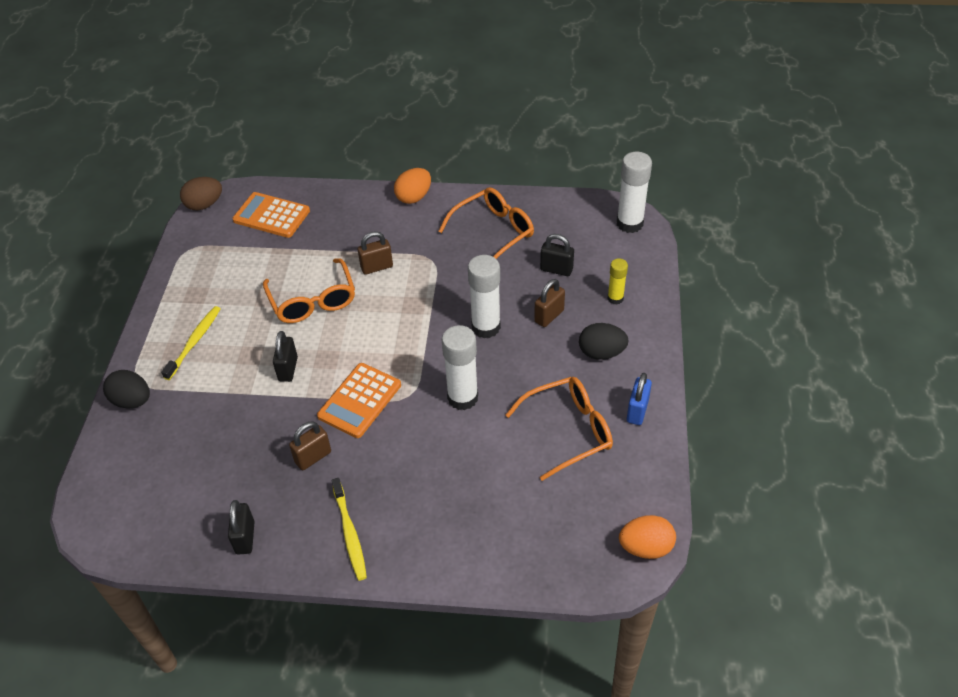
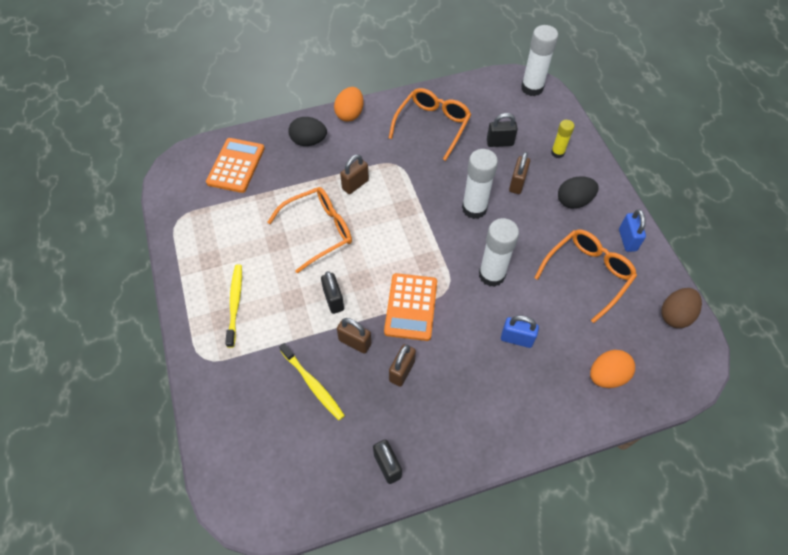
camera: 25 degrees left, 10 degrees up
black egg [103,370,150,409] -> black egg moved to [288,117,327,146]
brown egg [180,177,222,210] -> brown egg moved to [661,288,702,328]
orange calculator [233,192,310,238] -> orange calculator turned 105 degrees clockwise [206,138,265,193]
orange glasses [263,258,355,323] -> orange glasses turned 75 degrees counterclockwise [267,187,352,273]
yellow toothbrush [332,478,367,581] -> yellow toothbrush moved to [279,343,345,420]
orange egg [619,515,676,559] -> orange egg moved to [590,350,635,388]
none -> brown padlock [337,318,371,354]
none -> blue padlock [501,315,539,348]

